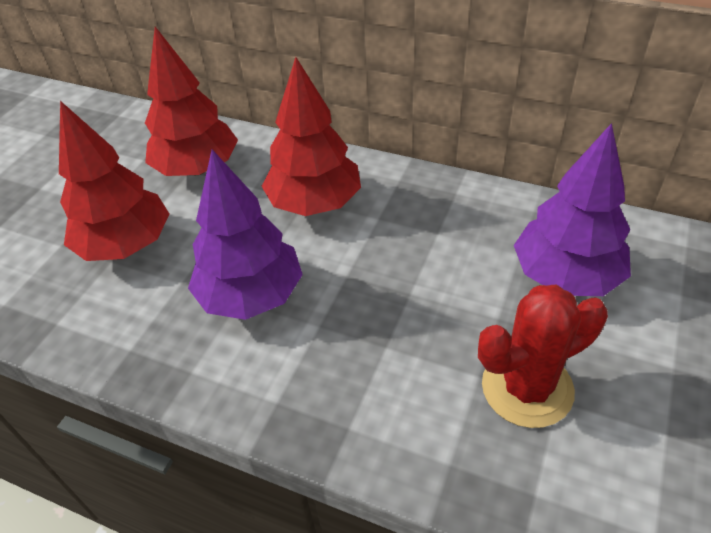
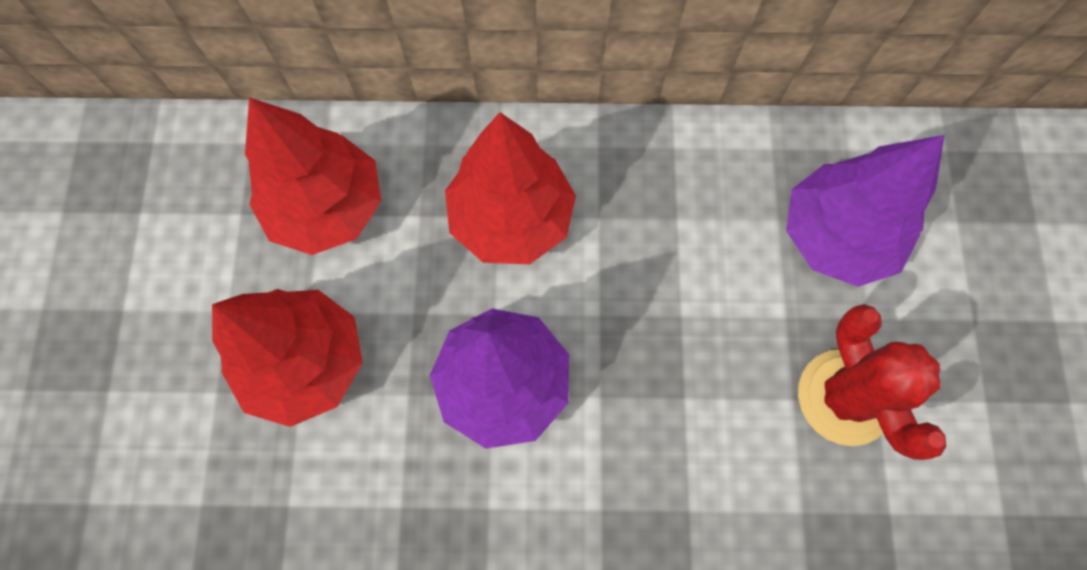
camera: 25 degrees left, 25 degrees up
red cactus [478,285,608,428] -> red cactus turned 60 degrees counterclockwise [798,304,946,460]

